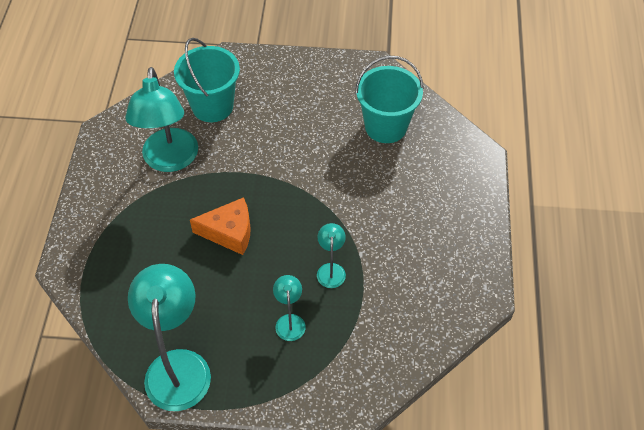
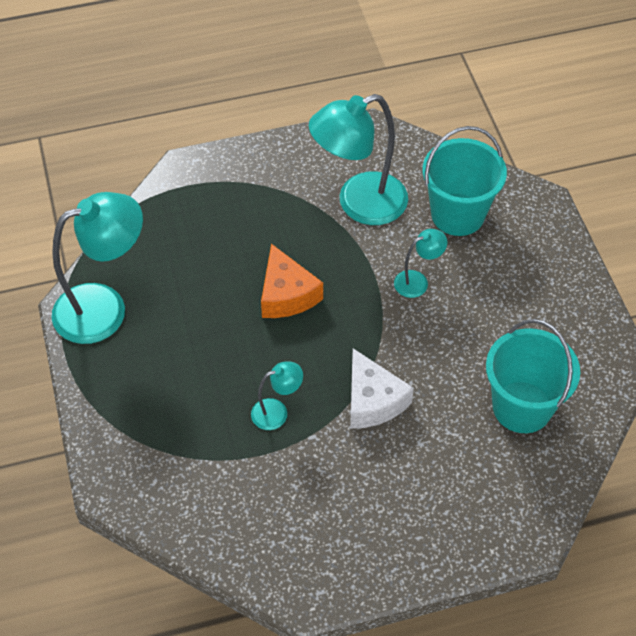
camera: 70 degrees right, 0 degrees up
turquoise lamp [273,275,306,341] -> turquoise lamp moved to [394,229,447,298]
none -> white cheese [350,349,414,429]

